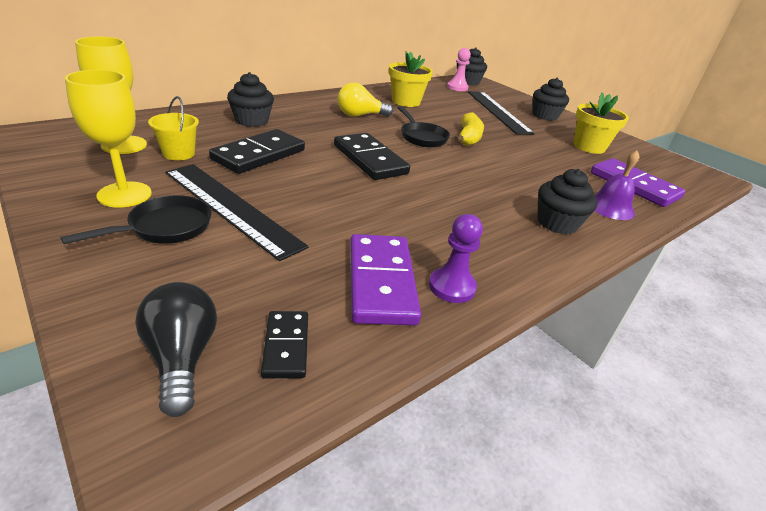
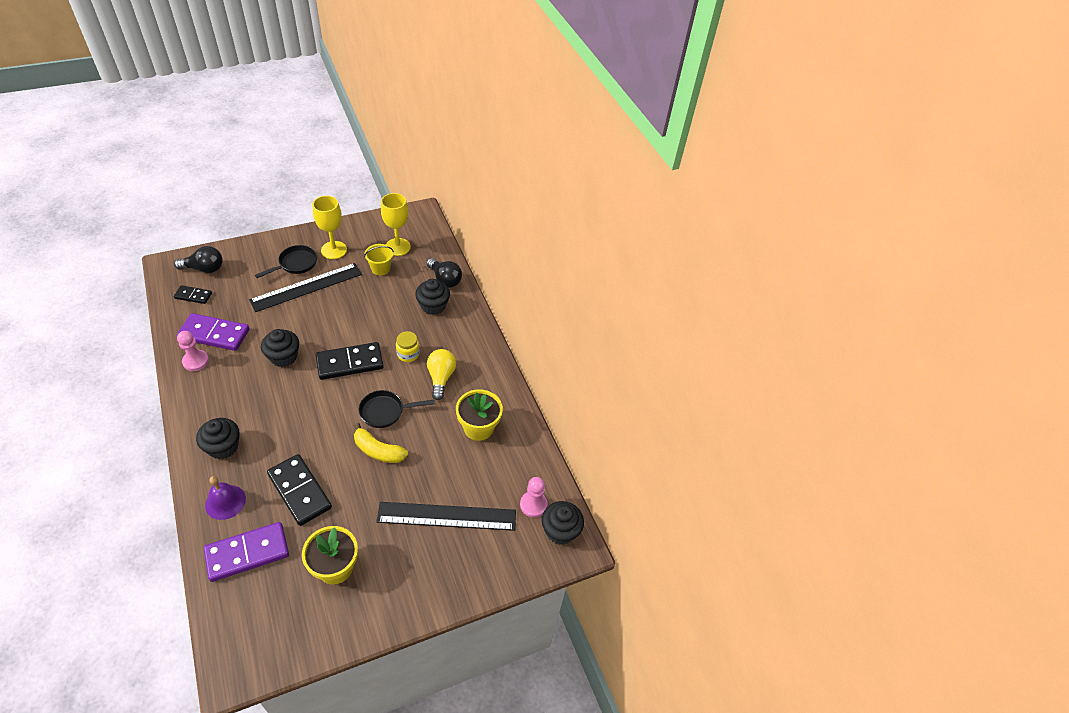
camera: 105 degrees right, 15 degrees up
black pan [61,195,211,244] -> black pan turned 105 degrees counterclockwise [255,245,317,278]
black domino [209,129,305,174] -> black domino moved to [267,454,332,526]
purple pawn [429,214,483,303] -> pink pawn [177,331,209,371]
black cupcake [533,78,569,121] -> black cupcake moved to [261,329,299,367]
none -> yellow jar [396,331,420,362]
none -> black light bulb [427,258,462,288]

